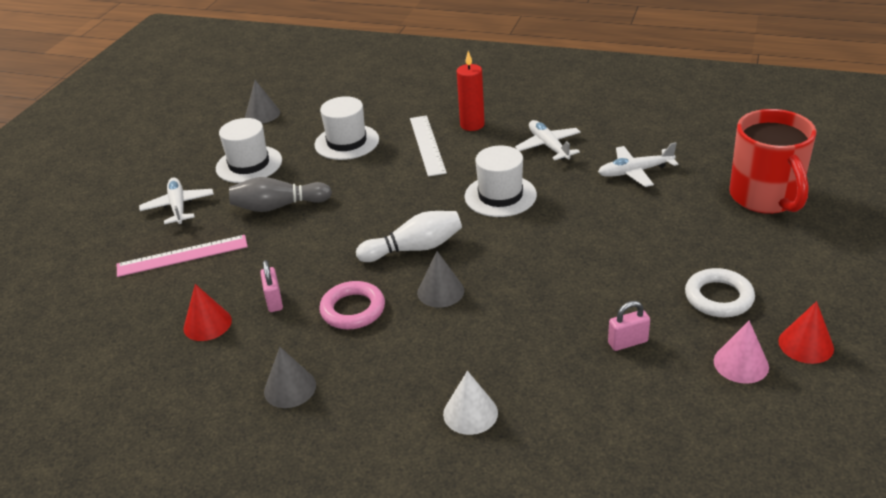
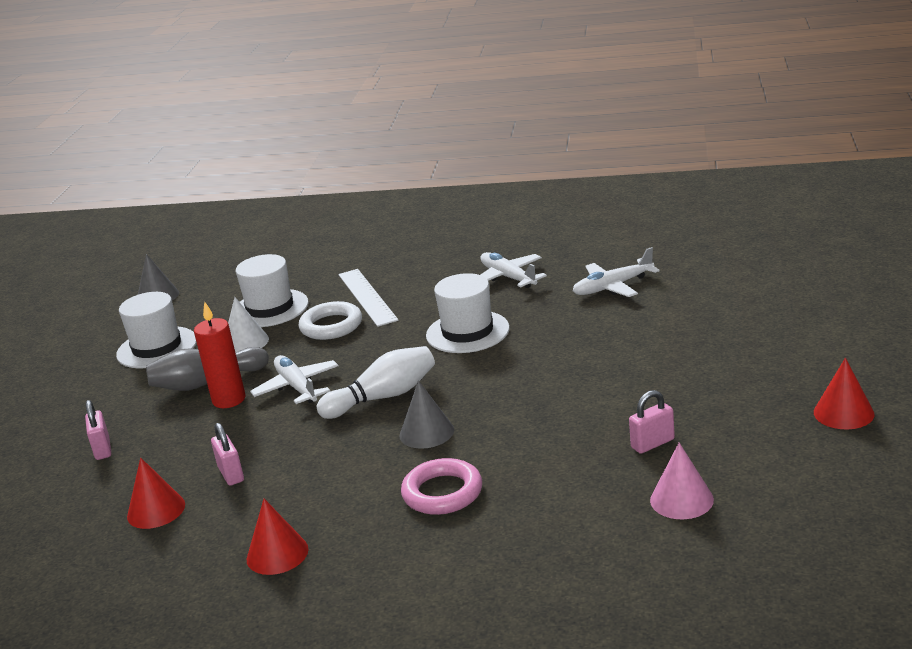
camera: 10 degrees left, 10 degrees down
pink ruler [117,235,248,277] -> pink padlock [85,400,111,460]
white plane [139,177,214,224] -> white plane moved to [250,355,338,404]
grey cone [264,347,316,408] -> red cone [247,499,309,575]
pink ring [319,281,385,330] -> pink ring moved to [401,458,482,515]
white cone [443,371,498,435] -> white cone moved to [228,297,269,352]
red candle [457,51,485,131] -> red candle moved to [194,301,246,408]
white ring [685,268,755,317] -> white ring moved to [299,301,362,340]
pink cone [714,320,769,384] -> pink cone moved to [650,443,714,519]
red mug [729,109,817,214] -> none

